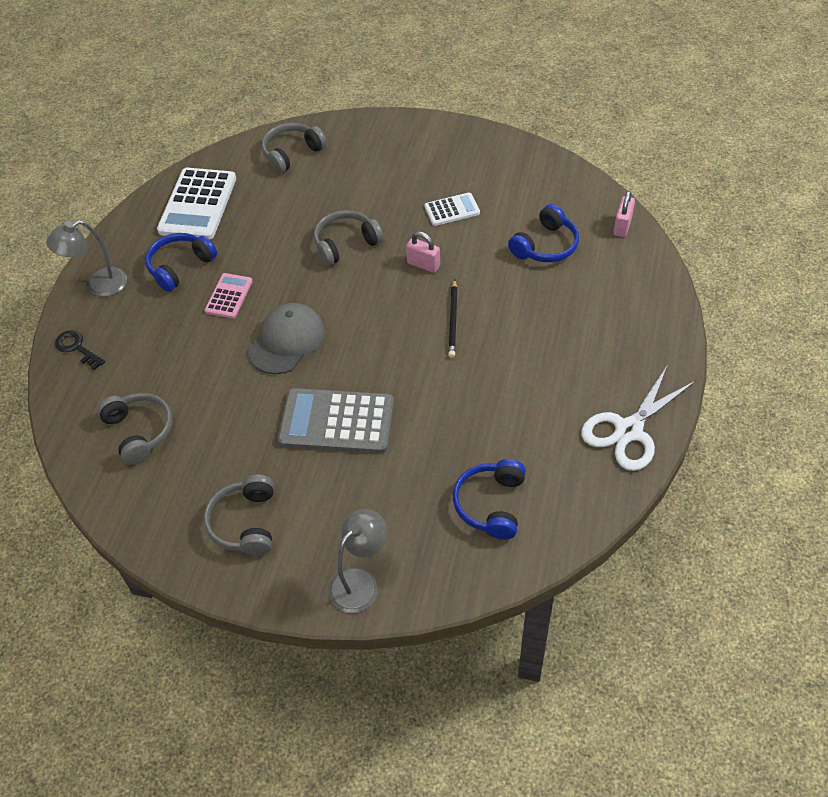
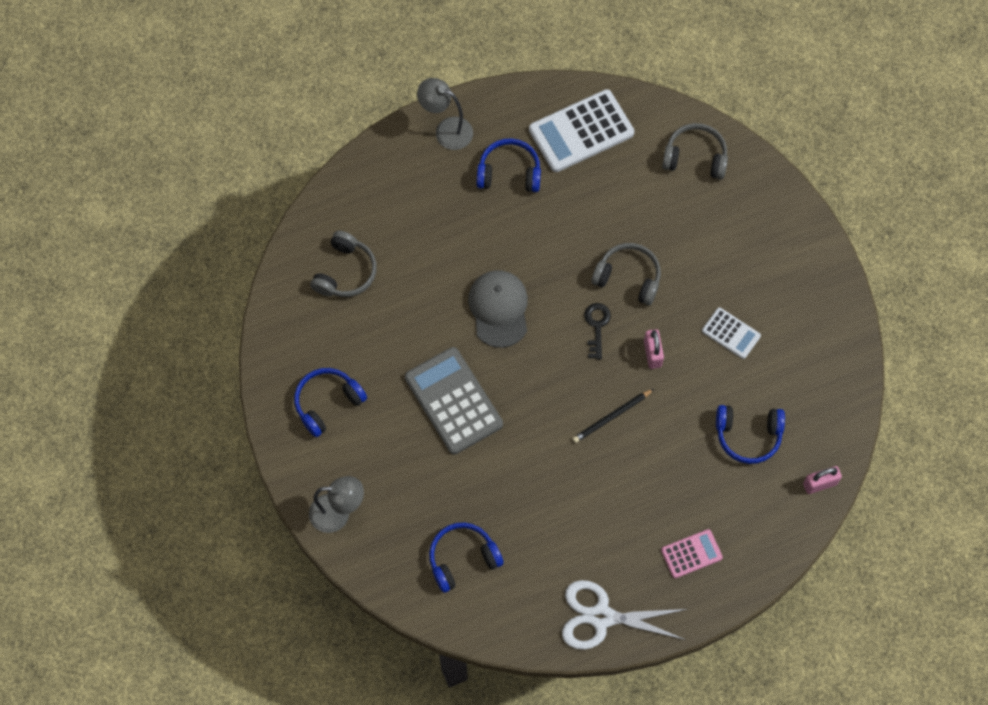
camera: 50 degrees right, 15 degrees up
black key [55,330,105,370] -> black key moved to [584,303,611,359]
grey headphones [204,475,274,556] -> blue headphones [294,368,367,437]
pink calculator [205,273,253,319] -> pink calculator moved to [661,529,723,578]
grey cap [248,303,325,374] -> grey cap turned 90 degrees counterclockwise [468,270,528,348]

